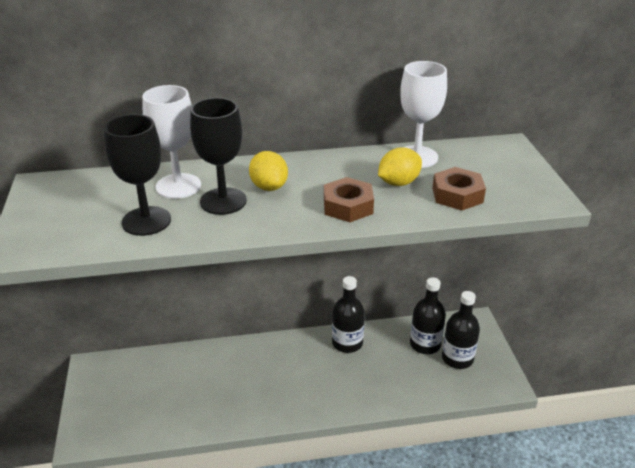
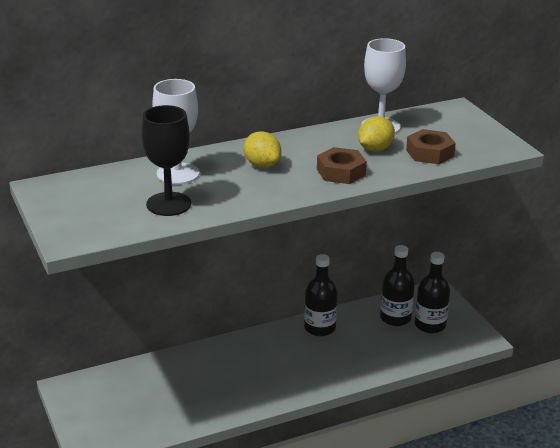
camera: 15 degrees left, 5 degrees down
black goblet [190,98,247,215] -> none

